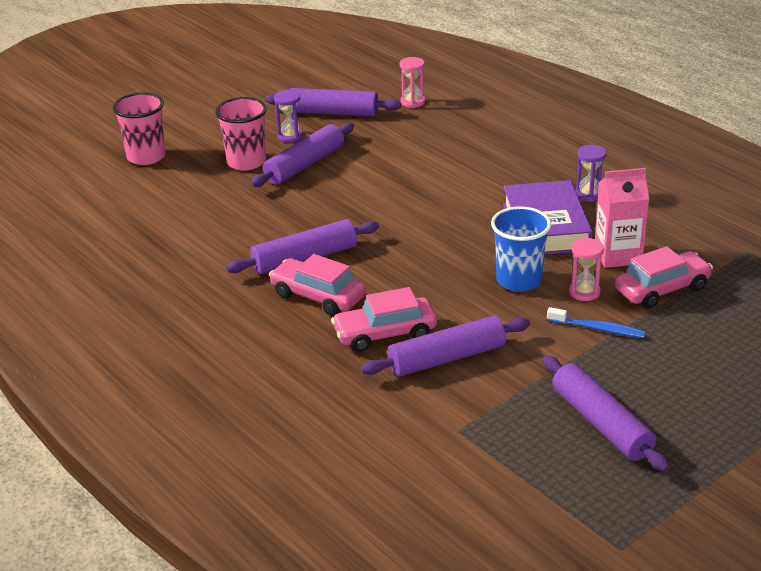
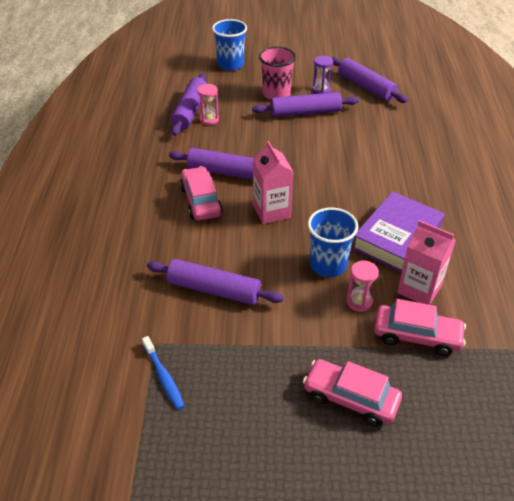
camera: 40 degrees right, 10 degrees up
pink cup [113,93,166,165] -> blue cup [212,19,247,71]
pink car [331,287,437,352] -> pink car moved to [303,359,402,427]
pink hourglass [400,57,425,108] -> pink hourglass moved to [197,84,219,125]
purple rolling pin [543,355,670,472] -> purple rolling pin moved to [171,74,207,136]
blue toothbrush [547,307,646,338] -> blue toothbrush moved to [142,336,185,410]
purple hourglass [575,145,606,202] -> none
none -> pink carton [253,141,293,224]

